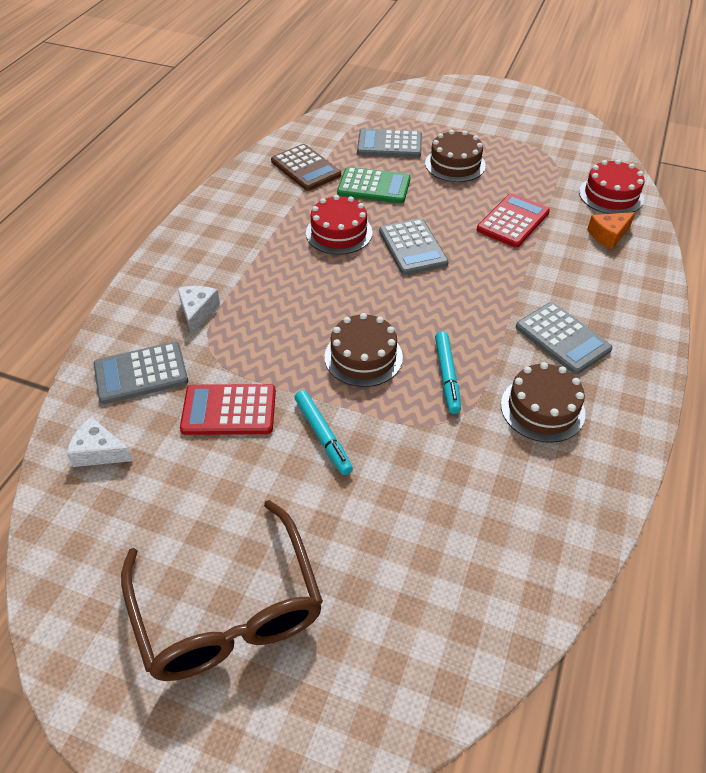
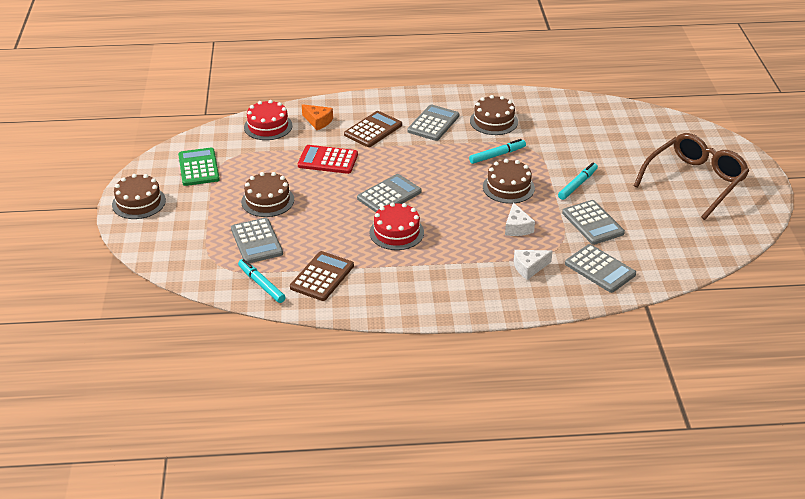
camera: 115 degrees left, 10 degrees down
white cheese [66,417,133,467] -> white cheese moved to [505,202,535,236]
red calculator [180,384,276,435] -> grey calculator [562,200,625,245]
green calculator [337,167,410,204] -> green calculator moved to [178,148,220,186]
none -> brown cake [112,174,166,219]
none -> turquoise marker [238,259,285,303]
none -> brown calculator [344,111,402,147]

